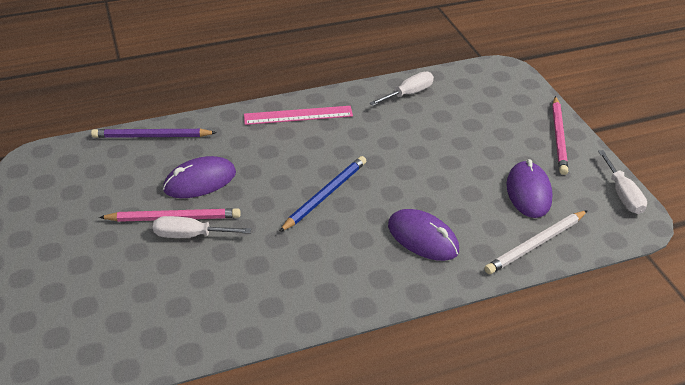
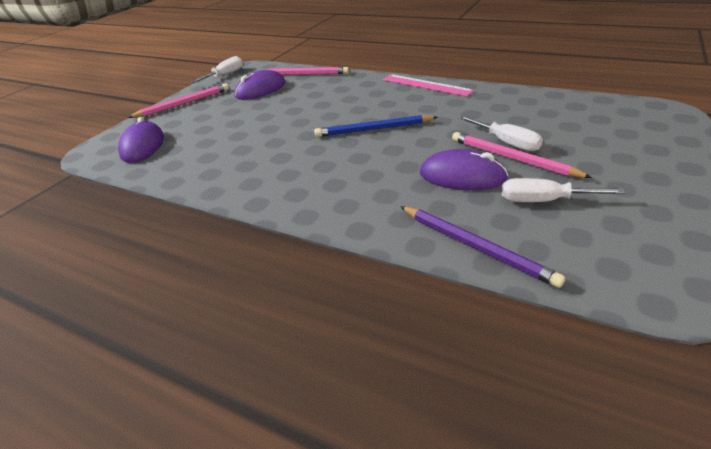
camera: 130 degrees left, 5 degrees down
pink ruler [244,106,353,125] -> pink ruler moved to [383,74,474,96]
white screwdriver [369,72,434,106] -> white screwdriver moved to [502,178,626,202]
purple mouse [388,209,459,261] -> purple mouse moved to [118,117,164,163]
white pencil [484,210,588,274] -> pink pencil [265,67,349,75]

